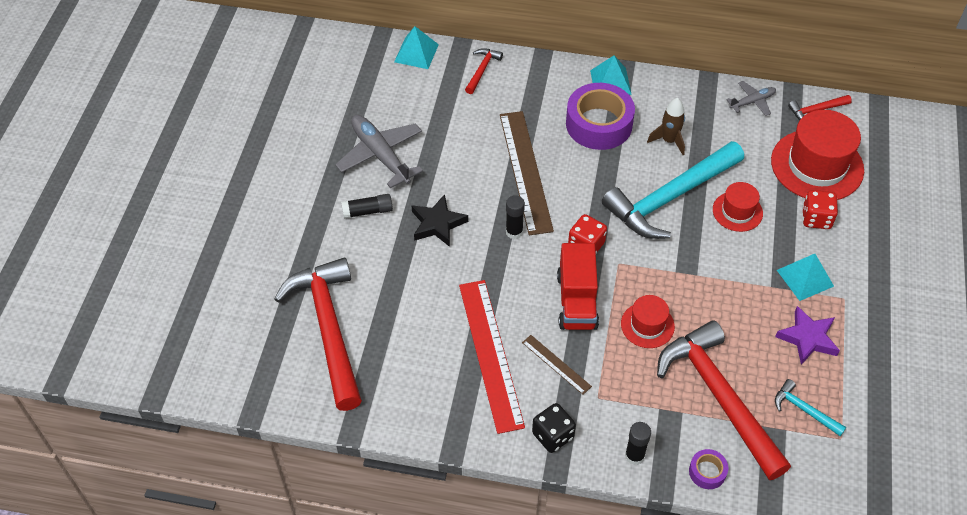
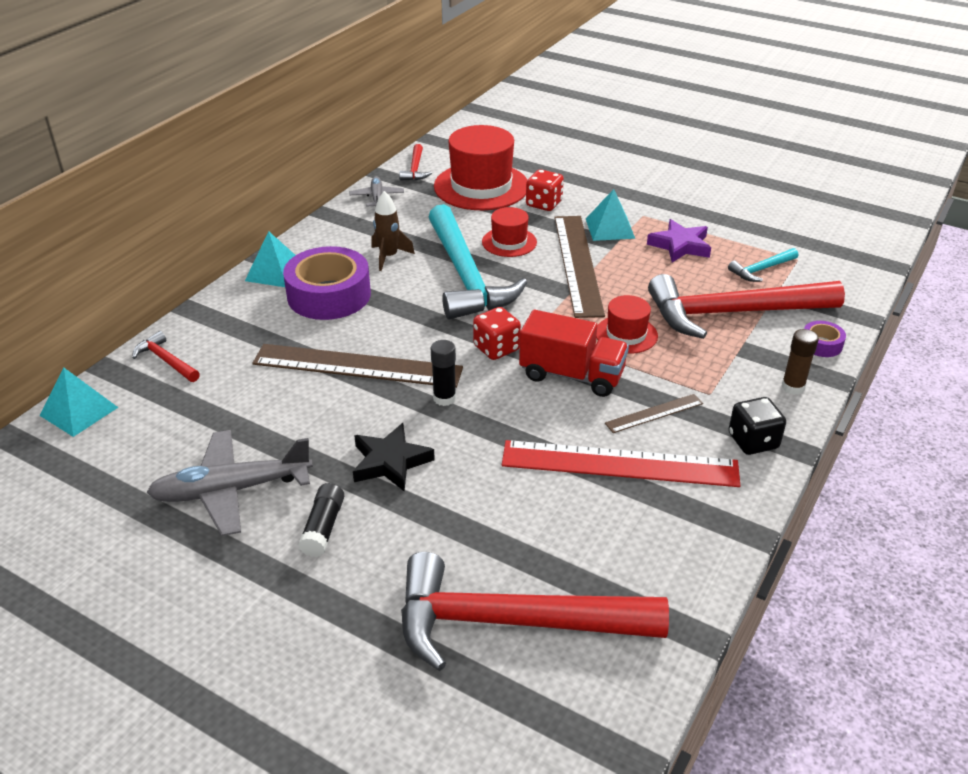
camera: 70 degrees left, 15 degrees down
black glue stick [625,422,651,465] -> brown glue stick [781,329,819,395]
none -> brown ruler [554,216,605,318]

